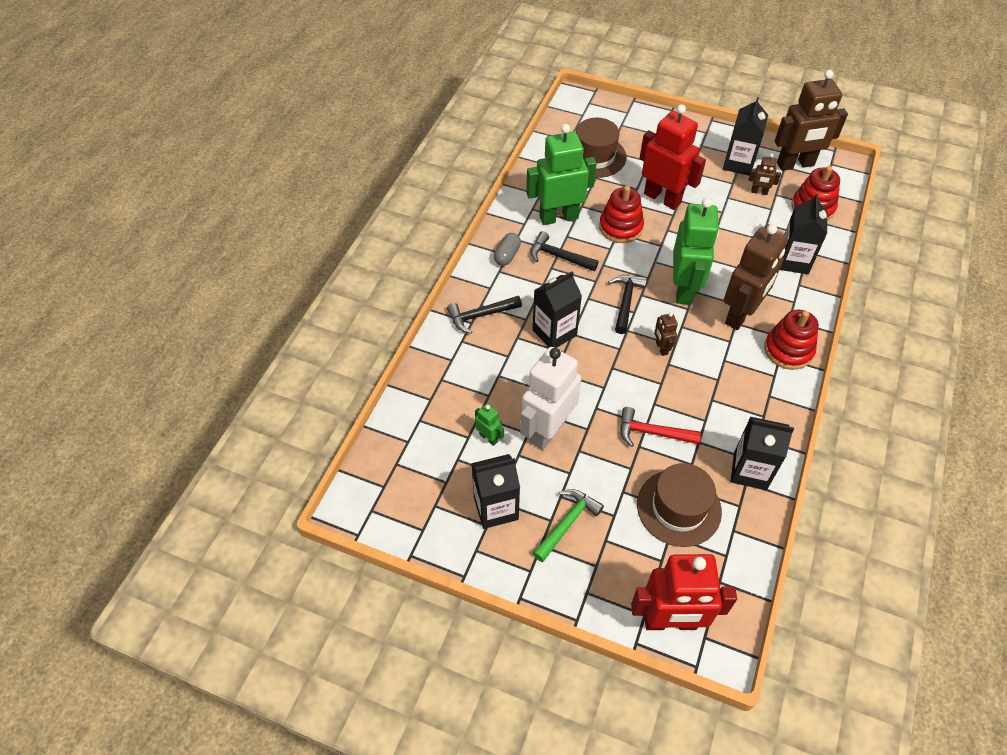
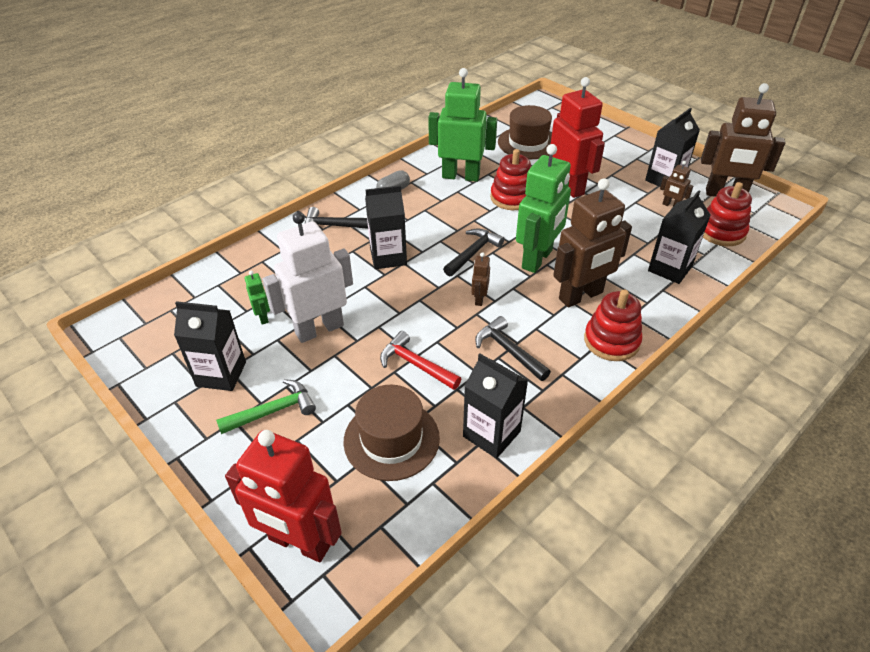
camera: 25 degrees right, 10 degrees down
black hammer [531,231,598,271] -> black hammer moved to [475,316,551,381]

